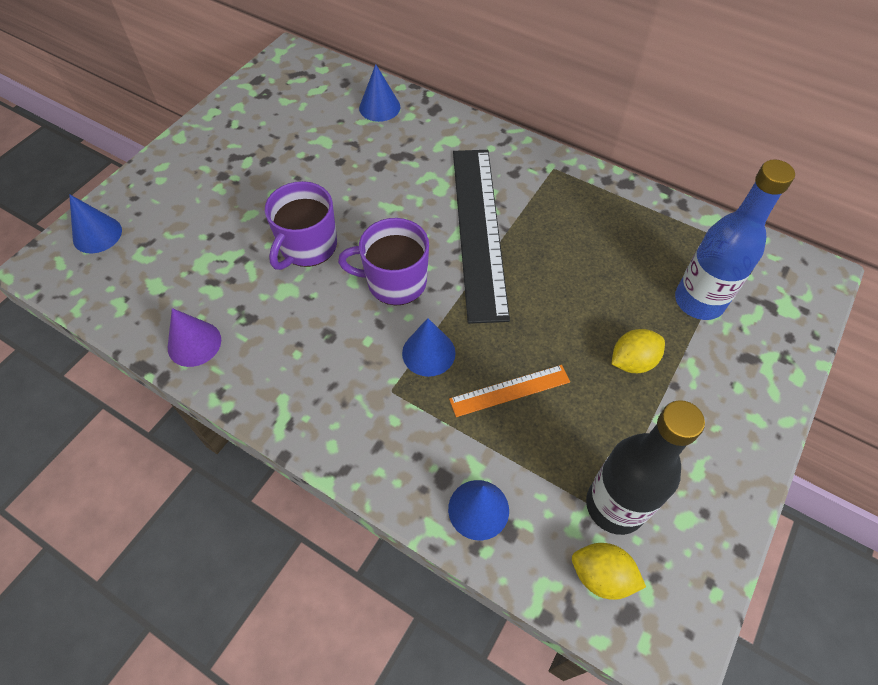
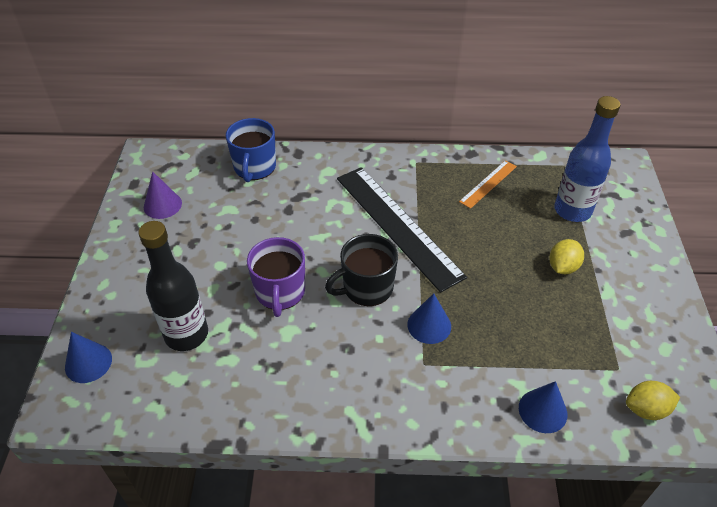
camera: 30 degrees left, 10 degrees down
purple cone [168,308,221,367] -> purple cone moved to [144,172,182,219]
purple mug [338,218,429,305] -> black mug [325,234,398,306]
blue cone [359,64,400,122] -> blue mug [226,118,276,182]
orange ruler [449,365,570,417] -> orange ruler moved to [459,160,517,209]
black bottle [586,400,705,535] -> black bottle moved to [139,221,208,351]

